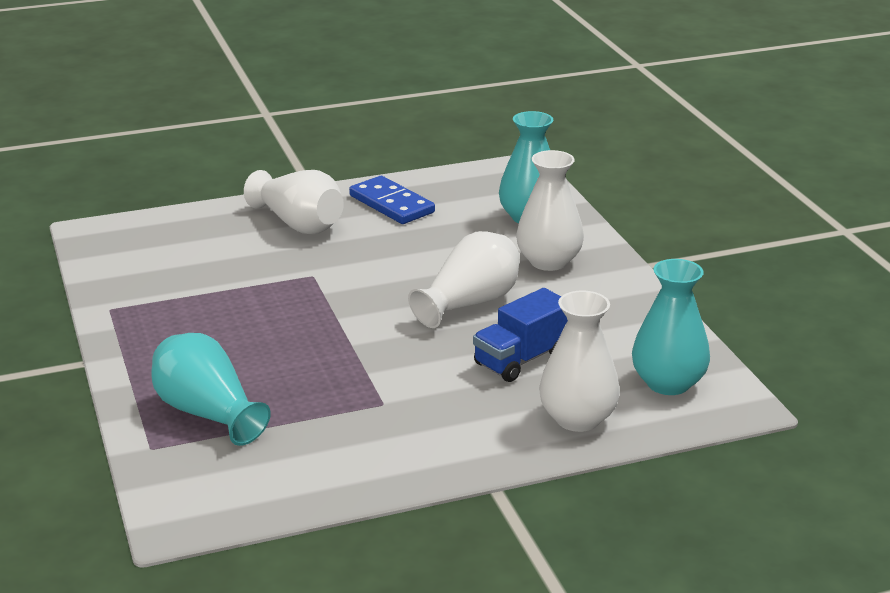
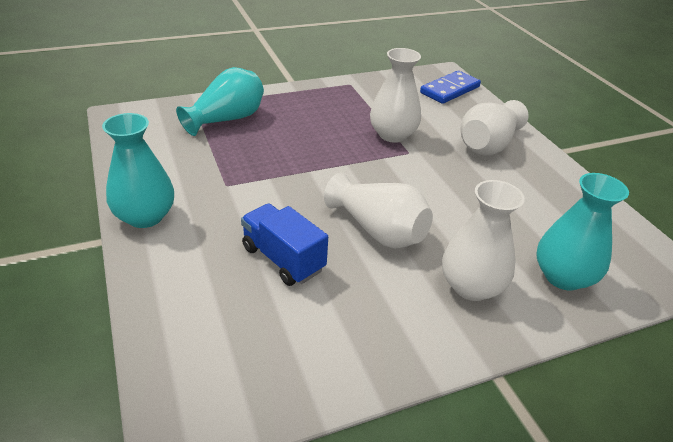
camera: 85 degrees right, 10 degrees up
blue domino [349,176,435,224] -> blue domino moved to [420,71,481,104]
white vase [539,291,620,432] -> white vase moved to [370,48,421,143]
turquoise vase [632,259,710,395] -> turquoise vase moved to [102,113,174,228]

